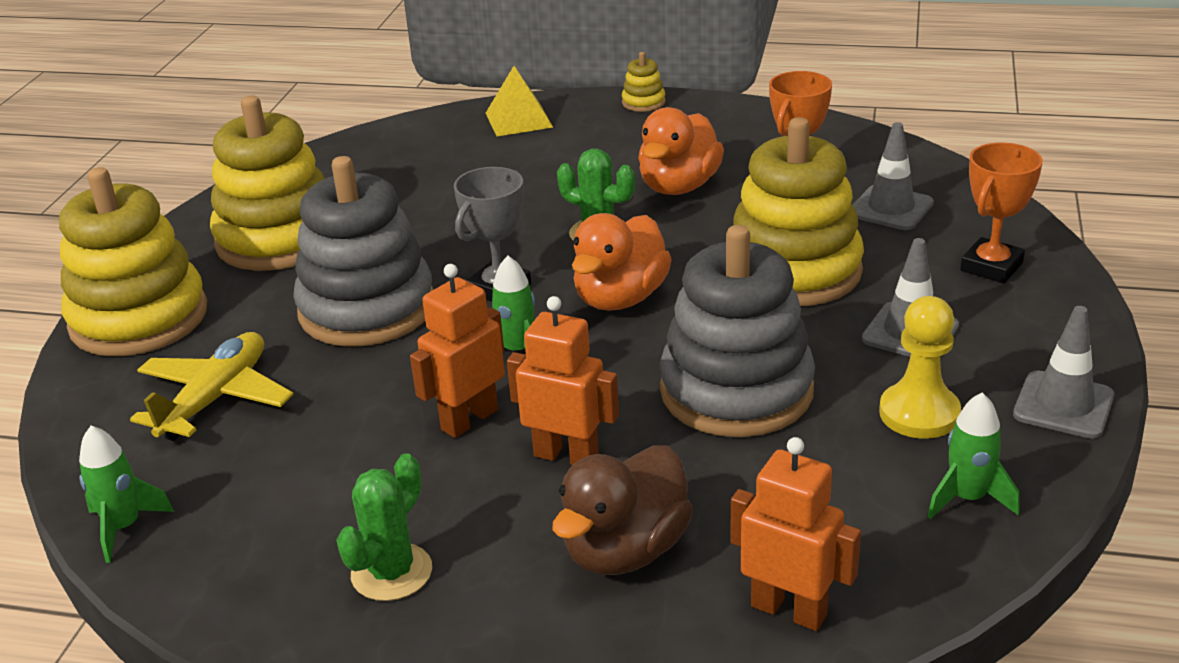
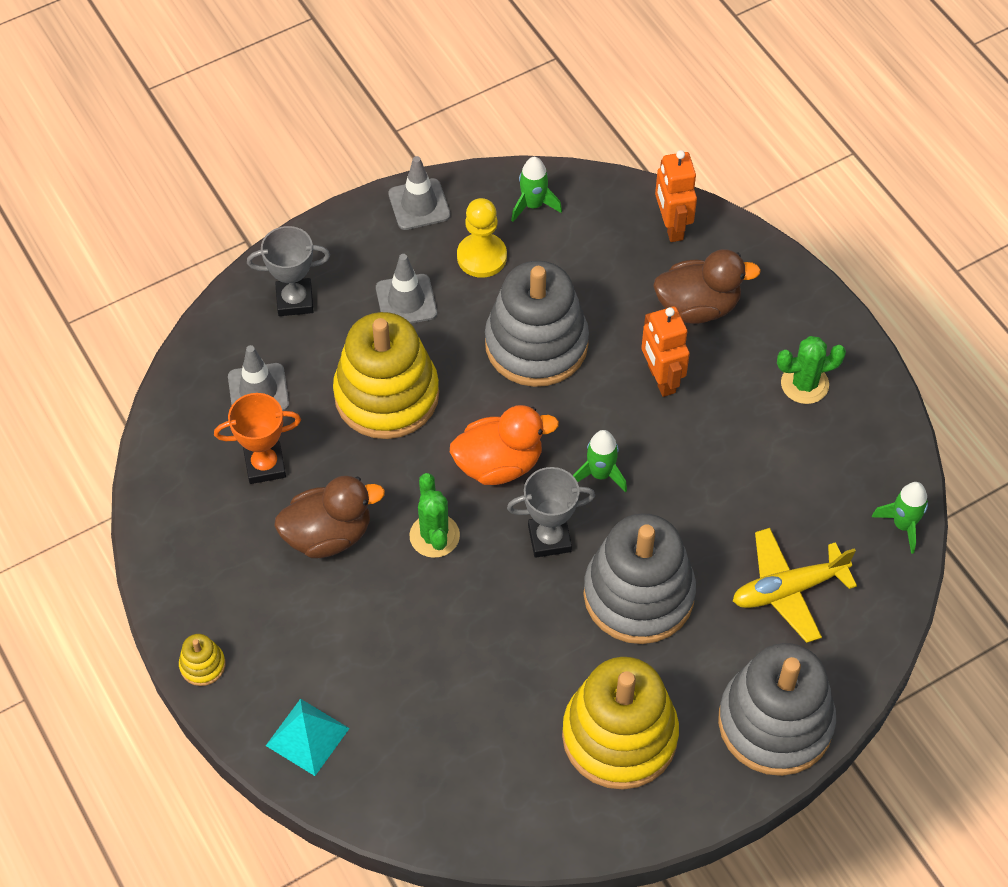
camera: 135 degrees left, 25 degrees up
yellow stacking toy [59,167,207,356] -> grey stacking toy [718,643,836,776]
orange robot [410,264,505,438] -> none
yellow pyramid [486,66,553,137] -> turquoise pyramid [266,699,350,776]
orange duck [638,107,724,195] -> brown duck [274,476,385,558]
orange trophy [960,143,1043,283] -> grey trophy [247,226,330,316]

